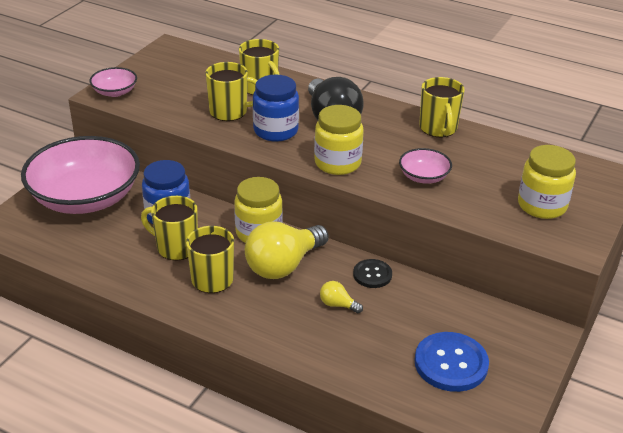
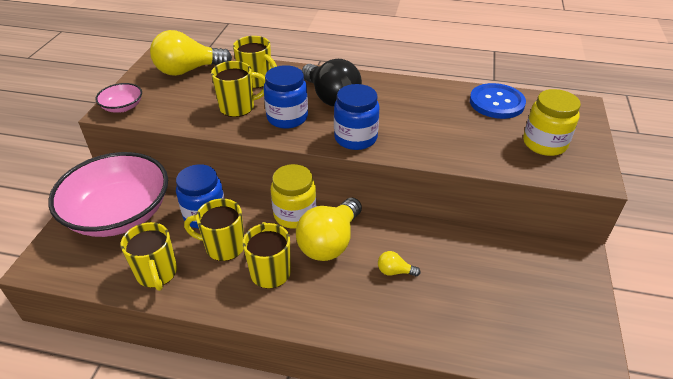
camera: 15 degrees left, 5 degrees up
yellow jar [314,105,364,175] -> blue jar [334,84,379,150]
black button [353,259,392,288] -> none
pink bowl [399,148,452,184] -> none
blue button [415,332,489,392] -> blue button moved to [470,83,526,119]
yellow mug [419,77,465,137] -> yellow mug moved to [121,222,177,291]
none -> yellow light bulb [150,30,232,76]

